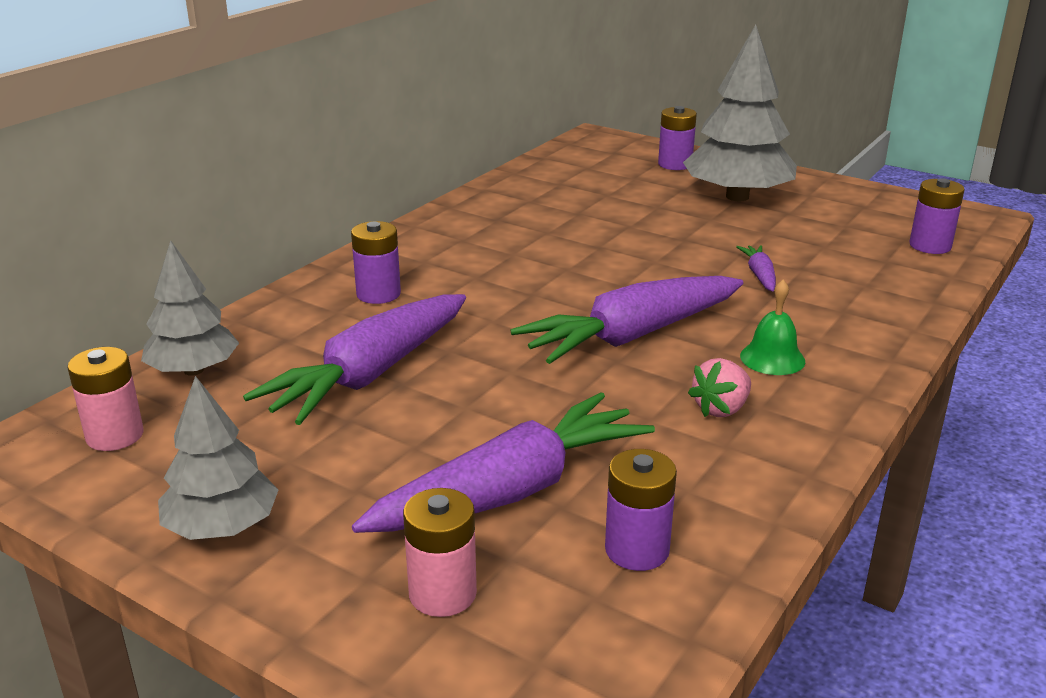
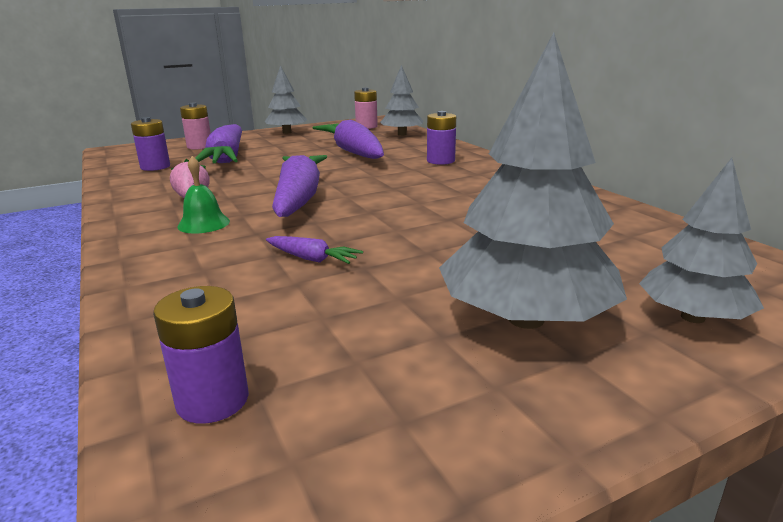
camera: 120 degrees right, 5 degrees down
purple battery [658,106,697,170] -> grey tree [639,158,764,323]

